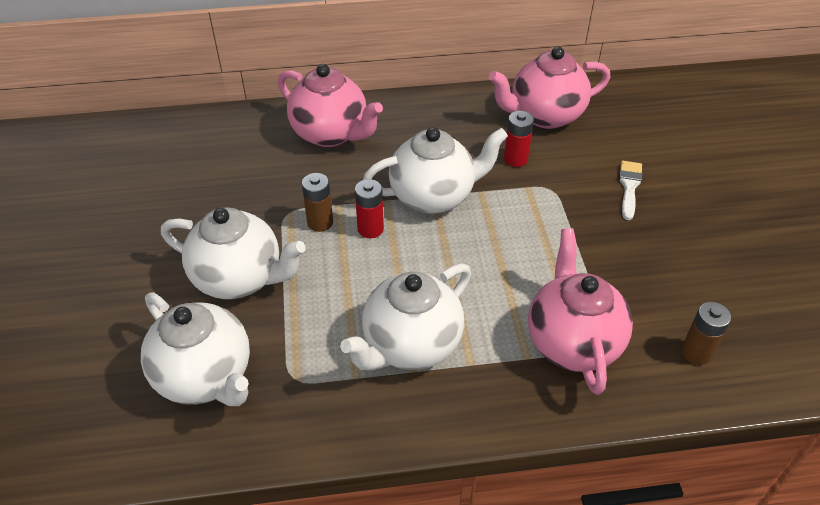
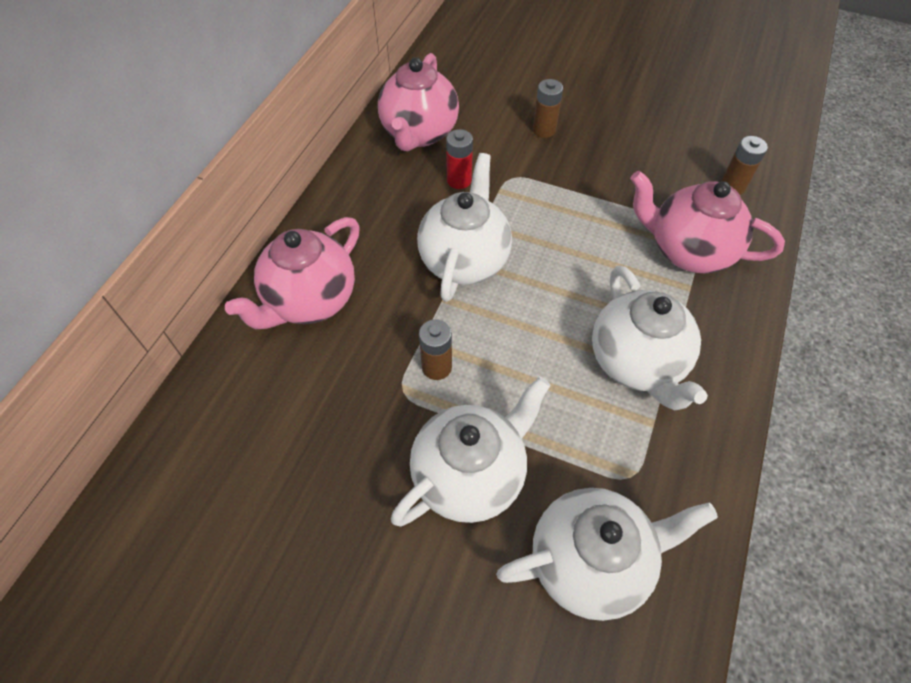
camera: 60 degrees left, 10 degrees up
pink teapot [278,64,383,147] -> pink teapot turned 150 degrees clockwise [225,217,360,329]
red battery [355,179,384,238] -> none
white brush [619,161,642,220] -> brown battery [533,79,563,138]

